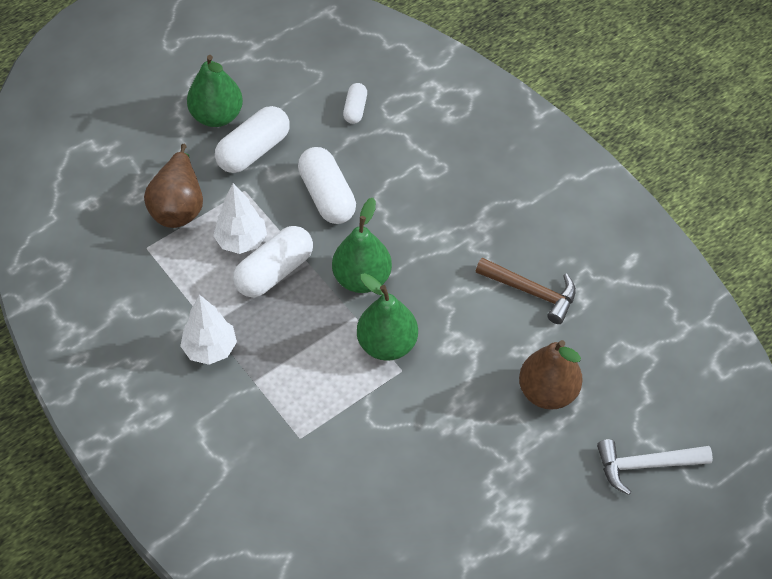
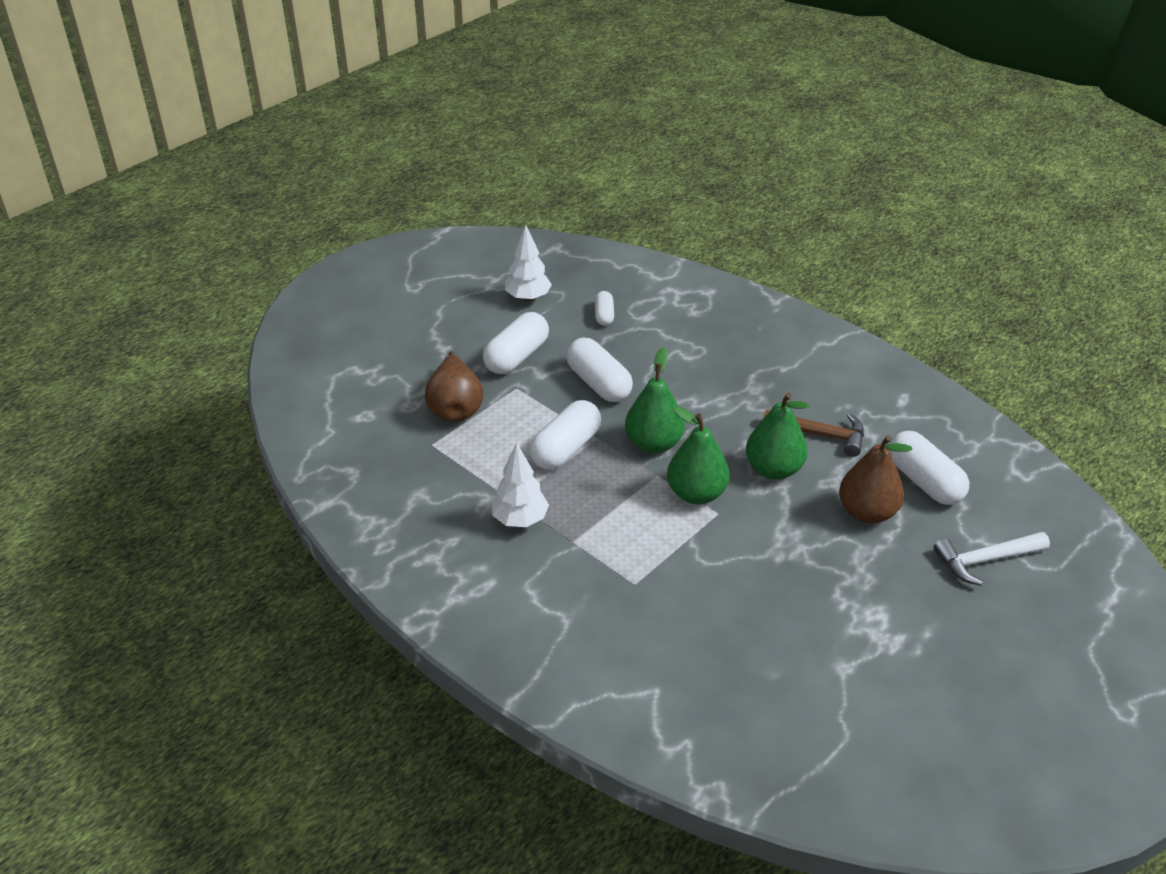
camera: 10 degrees left, 15 degrees down
green pear [187,55,243,127] -> green pear moved to [746,393,809,480]
white tree [213,183,267,254] -> white tree moved to [505,225,552,302]
none -> white capsule [890,431,969,505]

